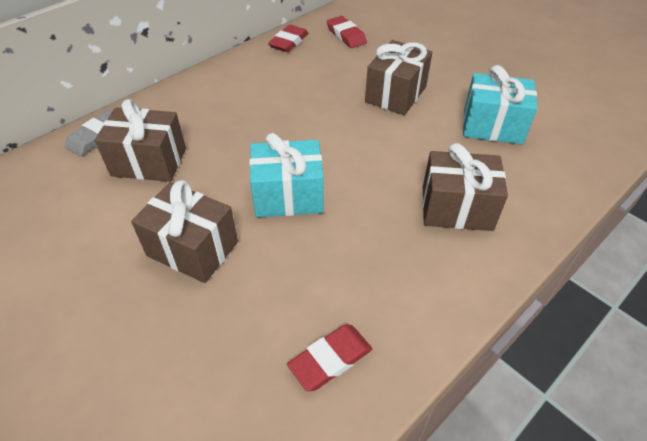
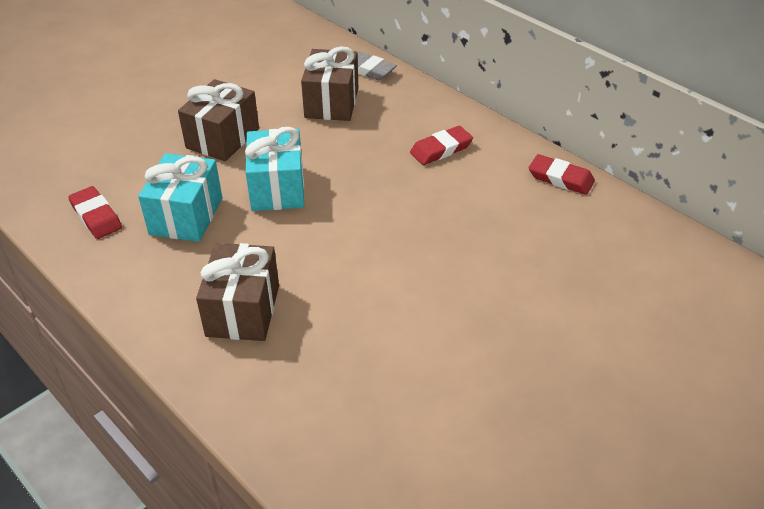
camera: 90 degrees right, 5 degrees down
red eraser [327,16,367,48] -> red eraser moved to [410,126,473,165]
brown gift [365,40,432,115] -> none
turquoise gift [463,65,537,145] -> turquoise gift moved to [138,153,222,242]

